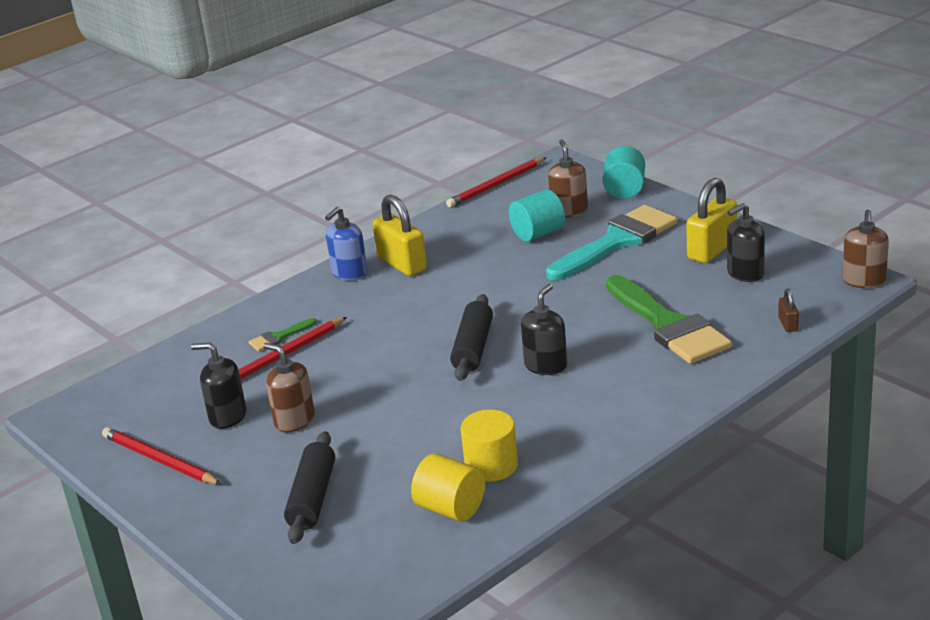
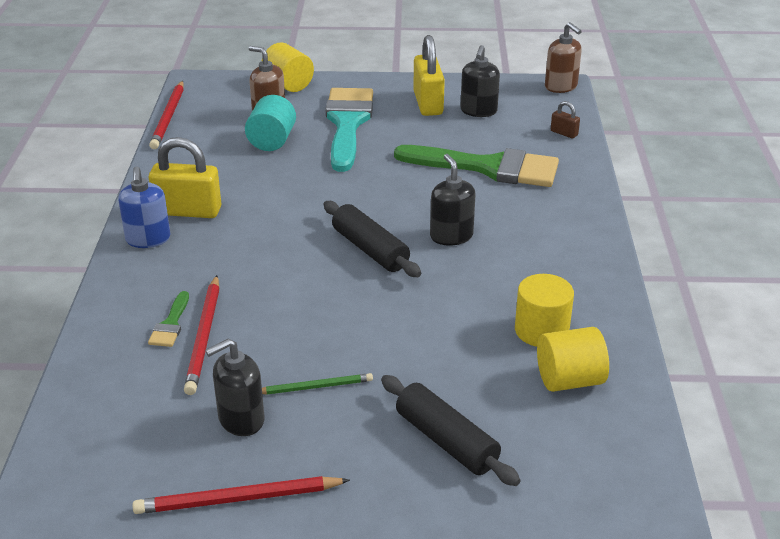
camera: 50 degrees left, 5 degrees up
brown soap dispenser [263,343,315,432] -> green pencil [262,373,373,394]
turquoise cylinder [603,146,645,199] -> yellow cylinder [262,43,314,92]

